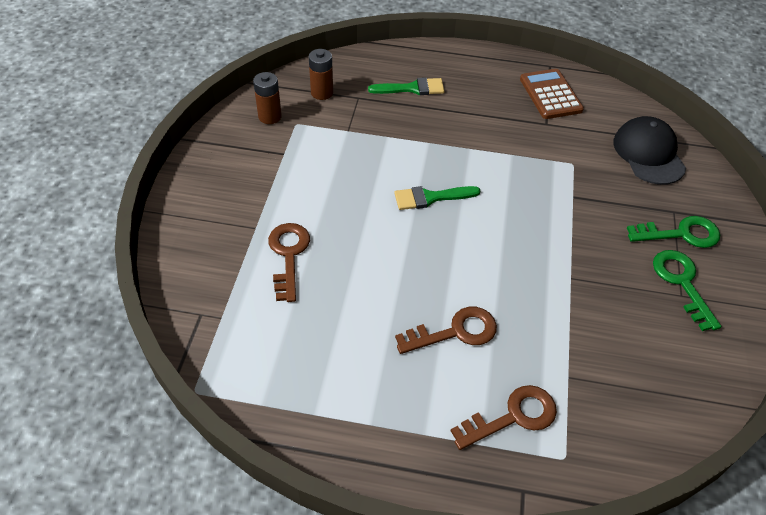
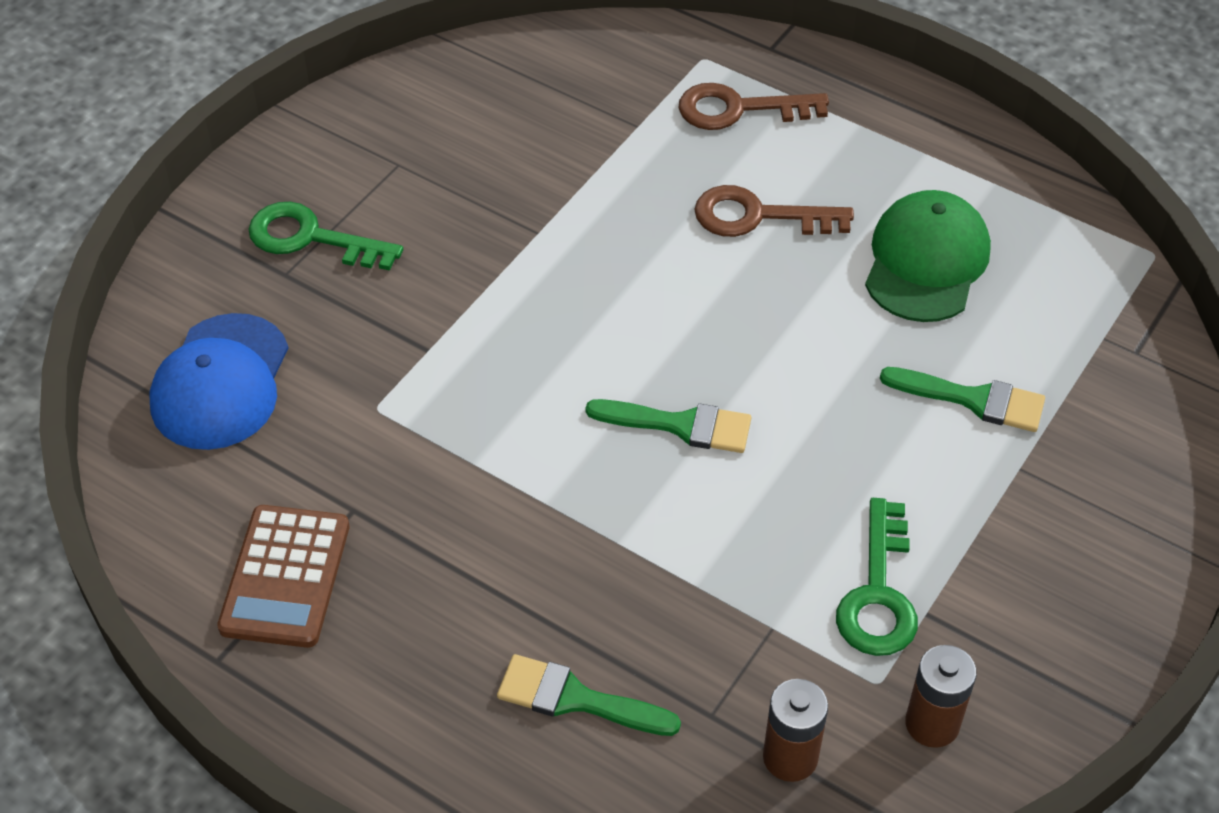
camera: 155 degrees left, 0 degrees up
brown key [268,223,310,302] -> green brush [880,367,1045,432]
black cap [613,116,686,185] -> blue cap [149,313,289,450]
green key [653,250,721,331] -> green key moved to [836,498,918,656]
none -> green cap [865,190,991,322]

